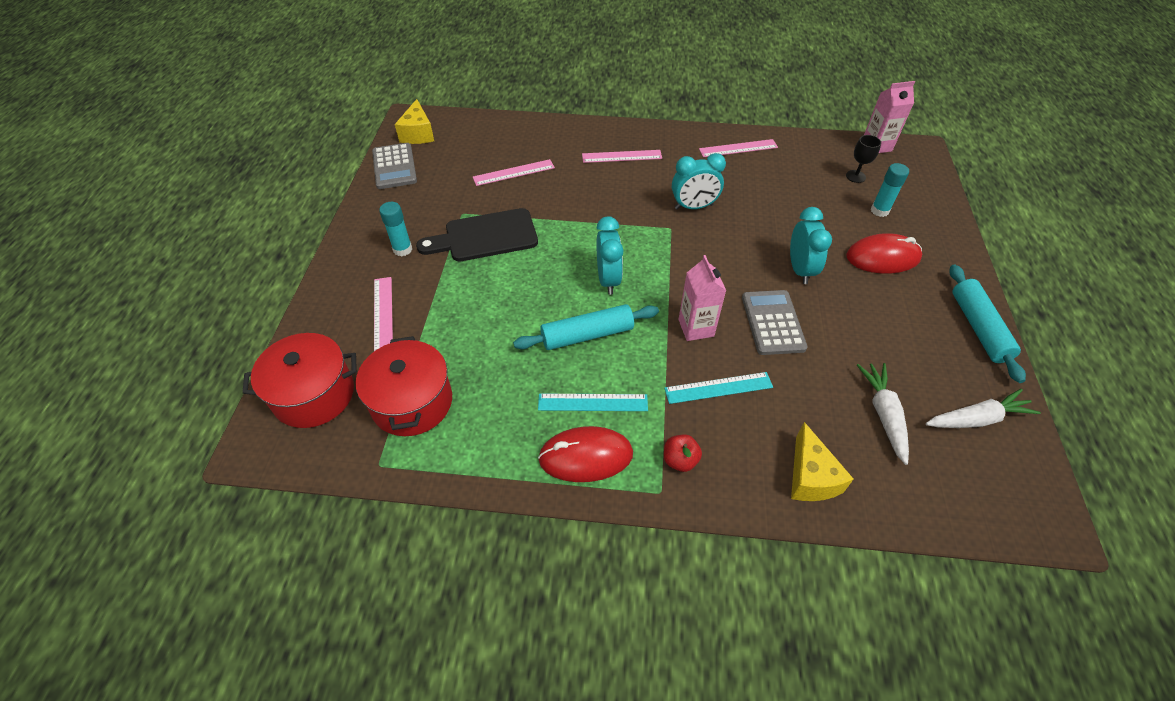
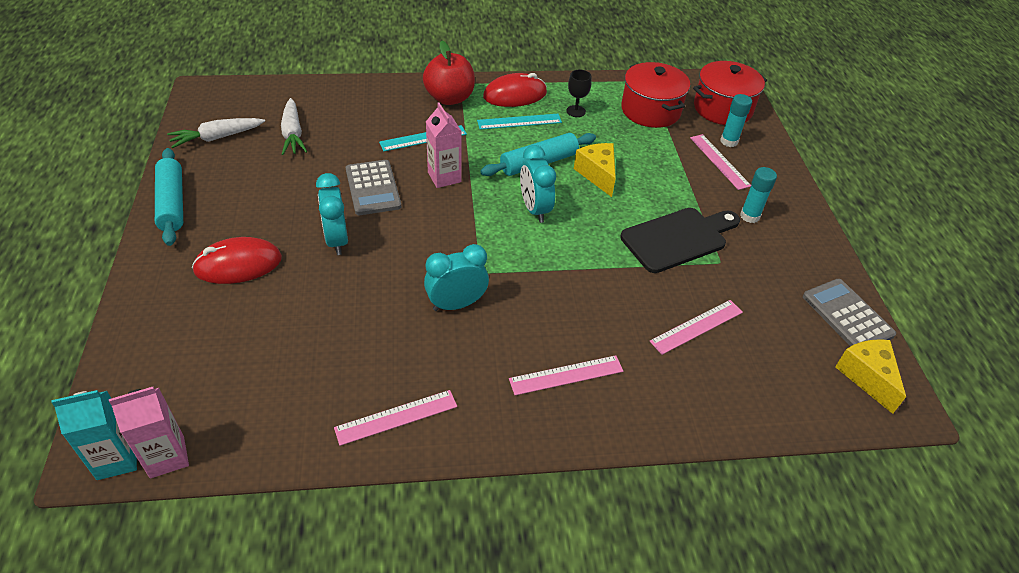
camera: 165 degrees right, 5 degrees down
red apple [664,434,702,472] -> red apple [423,41,475,105], size x1.95
yellow cheese [791,422,854,501] -> yellow cheese moved to [574,143,616,197]
black goblet [846,135,881,183] -> black goblet moved to [566,70,591,117]
turquoise glue stick [871,163,909,217] -> turquoise glue stick moved to [720,94,752,147]
none -> turquoise carton [51,390,137,480]

